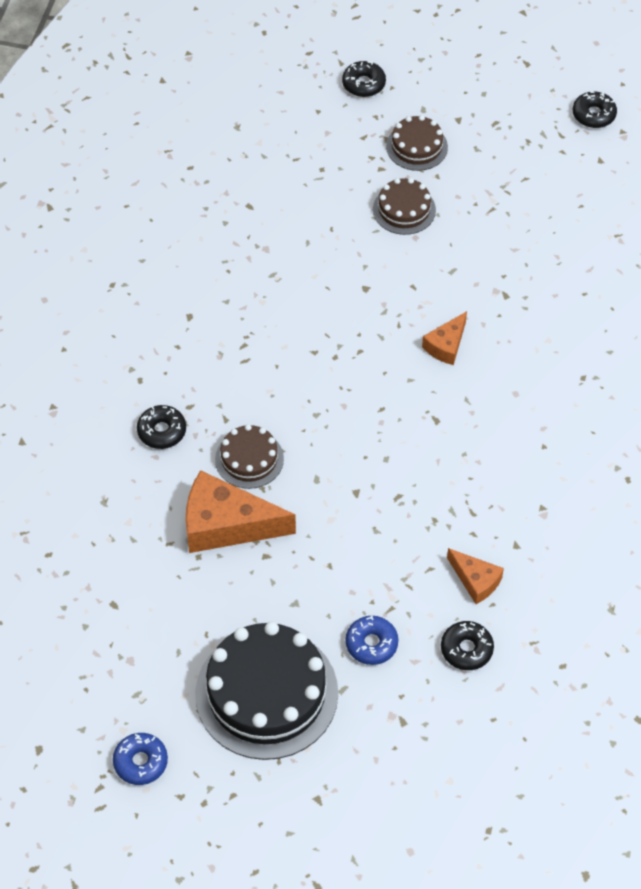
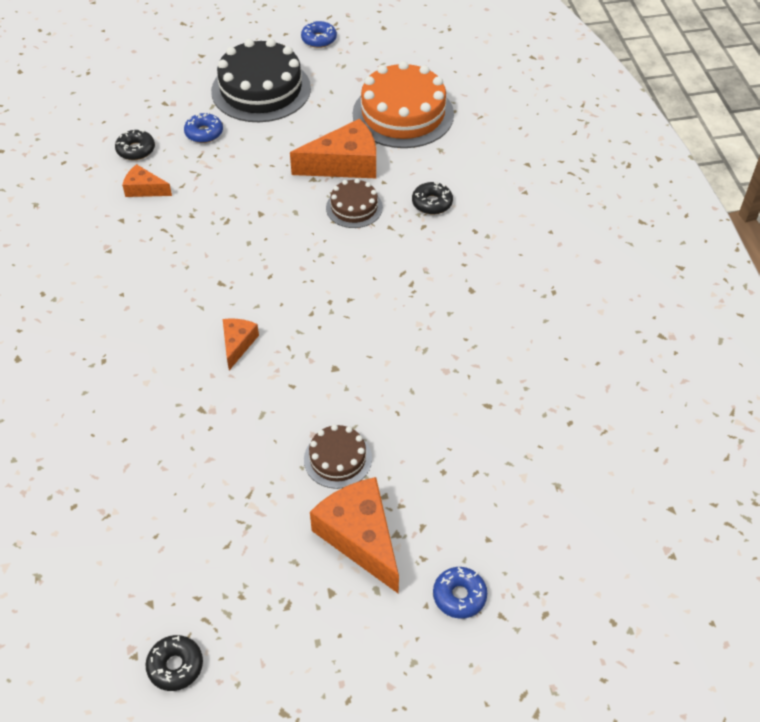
camera: 155 degrees right, 5 degrees down
black donut [342,61,386,97] -> blue donut [433,567,487,619]
brown cake [386,115,448,171] -> orange cheese [310,477,399,594]
none -> orange cake [353,61,454,148]

